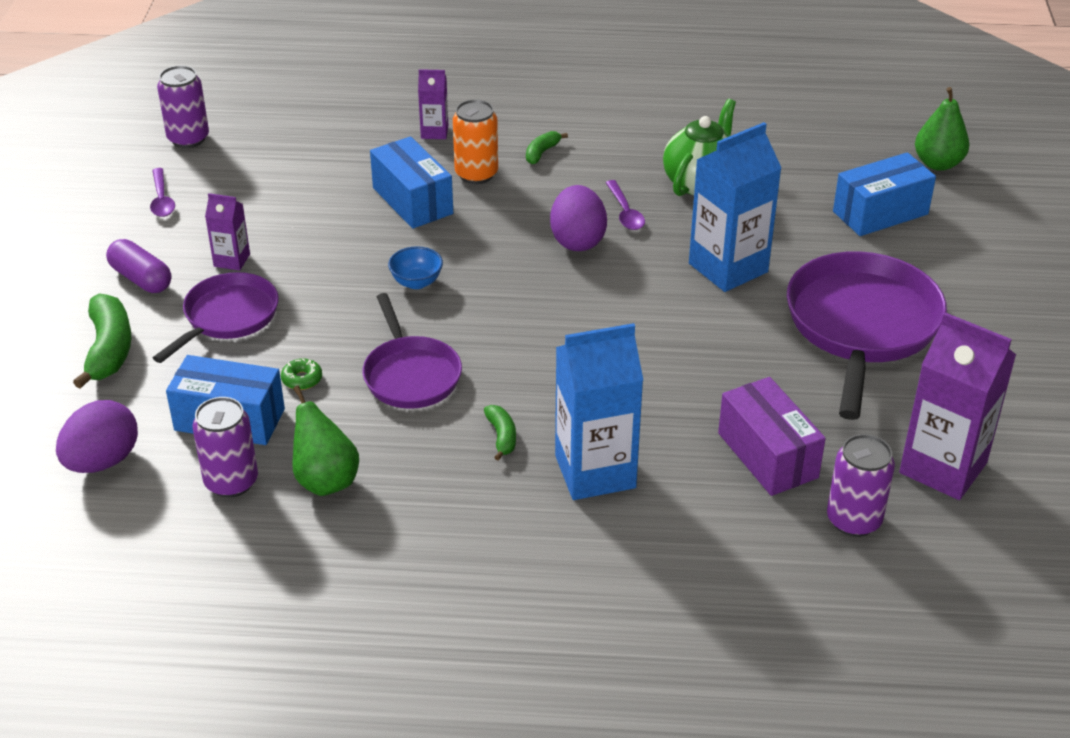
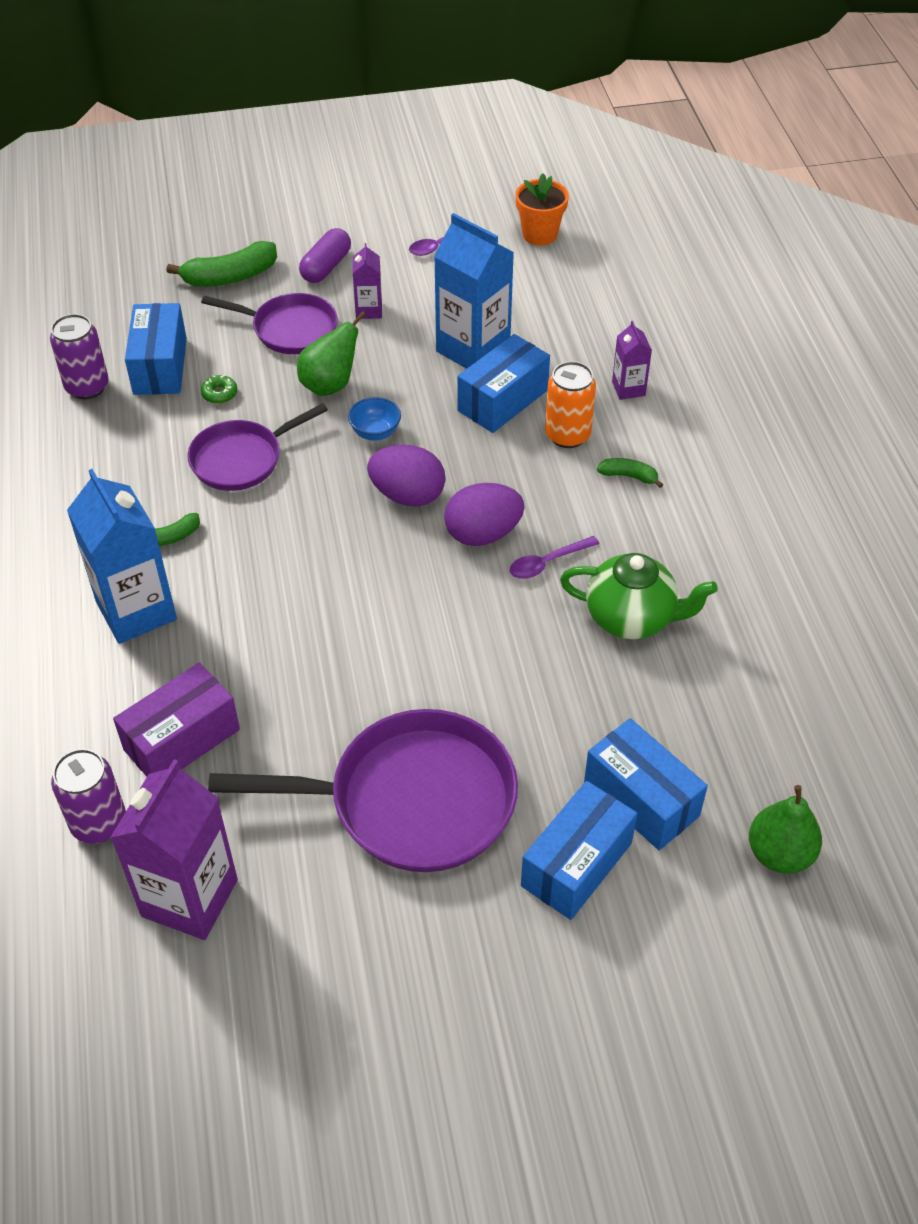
camera: 75 degrees right, 10 degrees up
purple egg [56,400,138,473] -> purple egg moved to [367,445,446,507]
purple can [157,65,209,148] -> orange flower pot [515,173,569,246]
green pear [292,386,359,496] -> green pear moved to [297,311,366,396]
blue carton [689,122,781,292] -> blue carton moved to [434,213,514,369]
none -> blue box [521,781,637,920]

